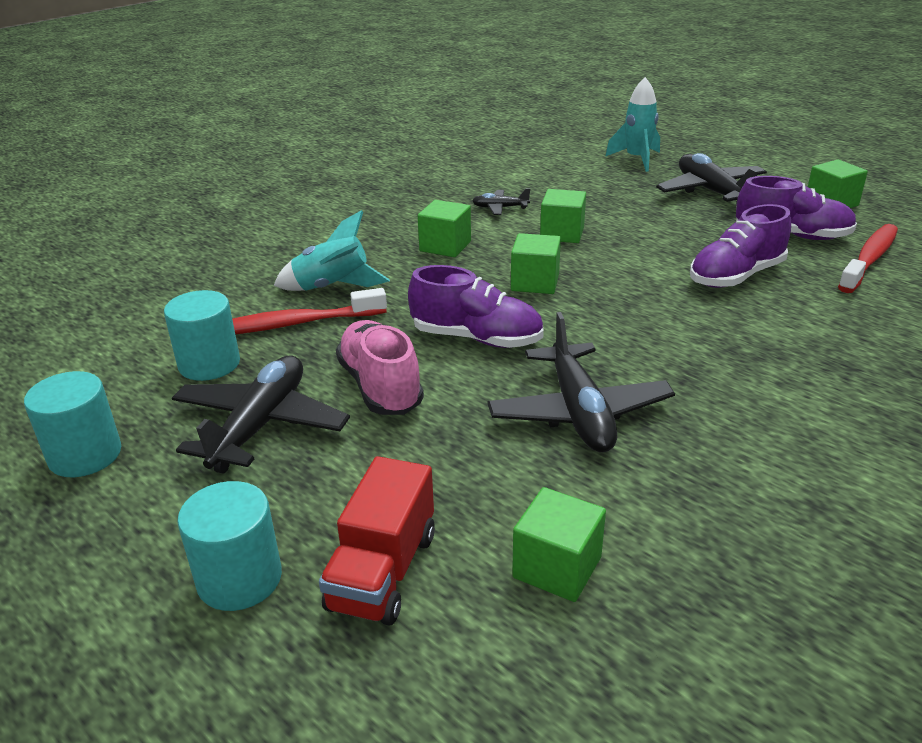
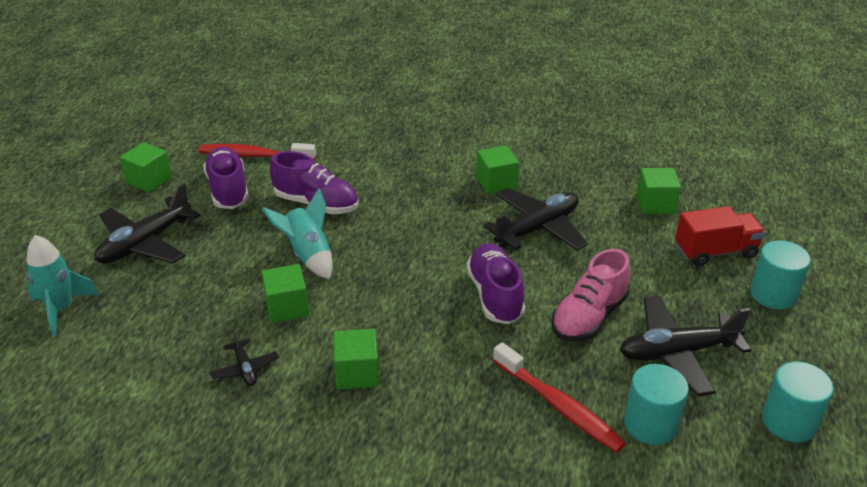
camera: 120 degrees left, 5 degrees up
turquoise rocket [274,210,390,291] -> turquoise rocket moved to [262,189,333,280]
green cube [511,233,561,294] -> green cube moved to [476,145,519,194]

